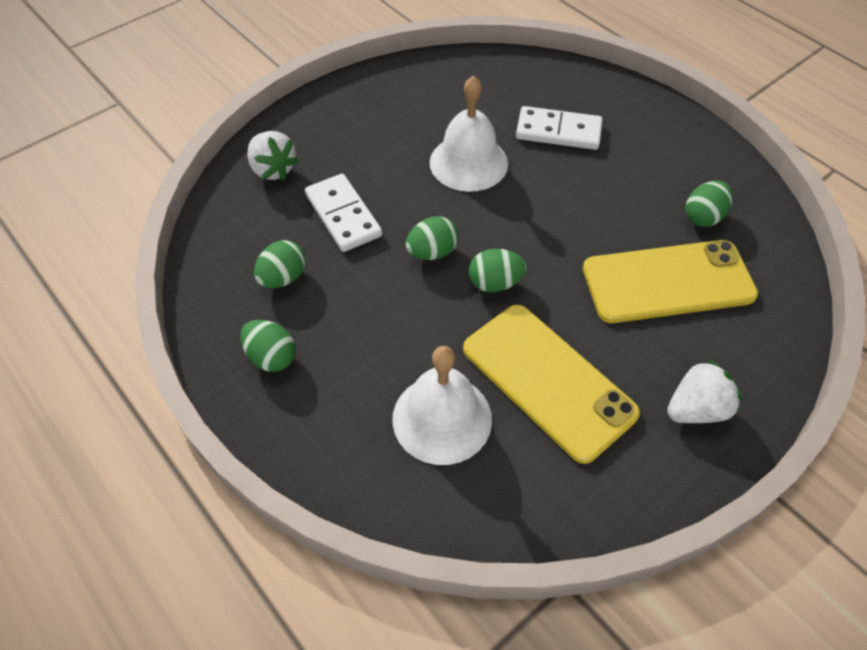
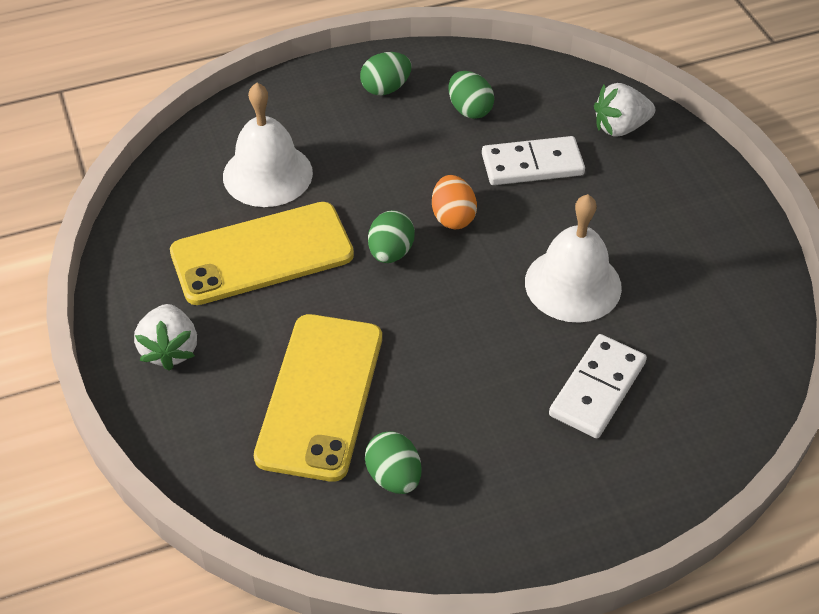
camera: 110 degrees right, 5 degrees down
green egg [406,216,459,260] -> orange egg [432,175,477,229]

